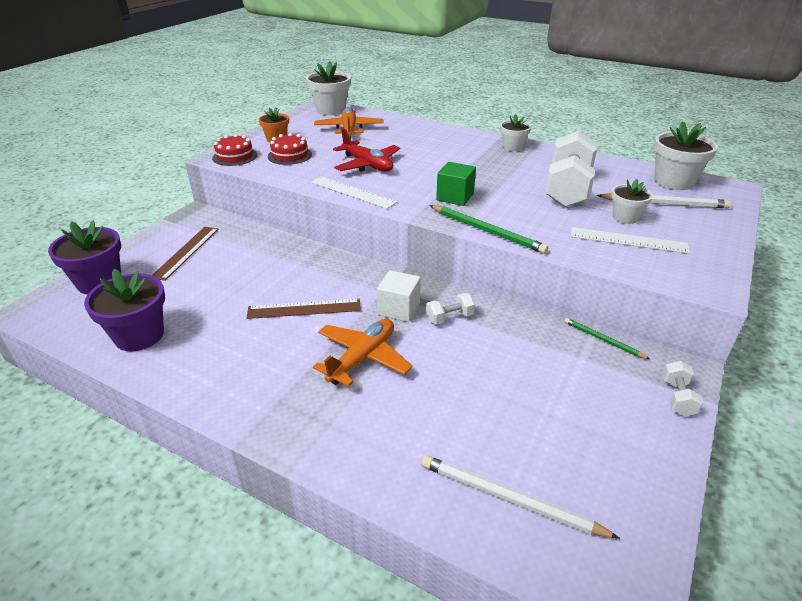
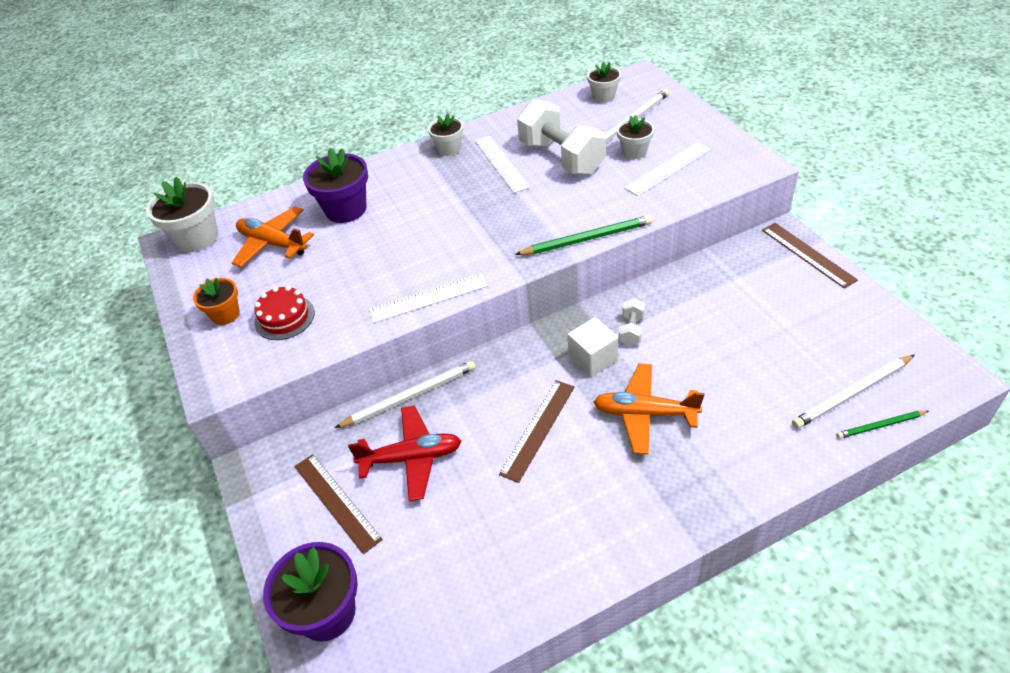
camera: 50 degrees left, 10 degrees up
purple flower pot [84,269,165,351] -> purple flower pot moved to [303,148,368,223]
red cake [212,134,257,166] -> none
orange plane [313,319,413,387] -> orange plane turned 60 degrees counterclockwise [593,364,704,454]
red plane [333,128,400,172] -> red plane moved to [348,405,461,502]
green cube [436,162,476,206] -> none
green pencil [564,318,650,359] -> green pencil moved to [836,411,929,439]
white flower pot [654,121,718,190] -> white flower pot [587,61,621,103], size x0.60
white dumbbell [662,361,703,416] -> brown ruler [762,223,858,289]
none -> white pencil [335,361,475,428]
none -> white ruler [474,136,530,193]

